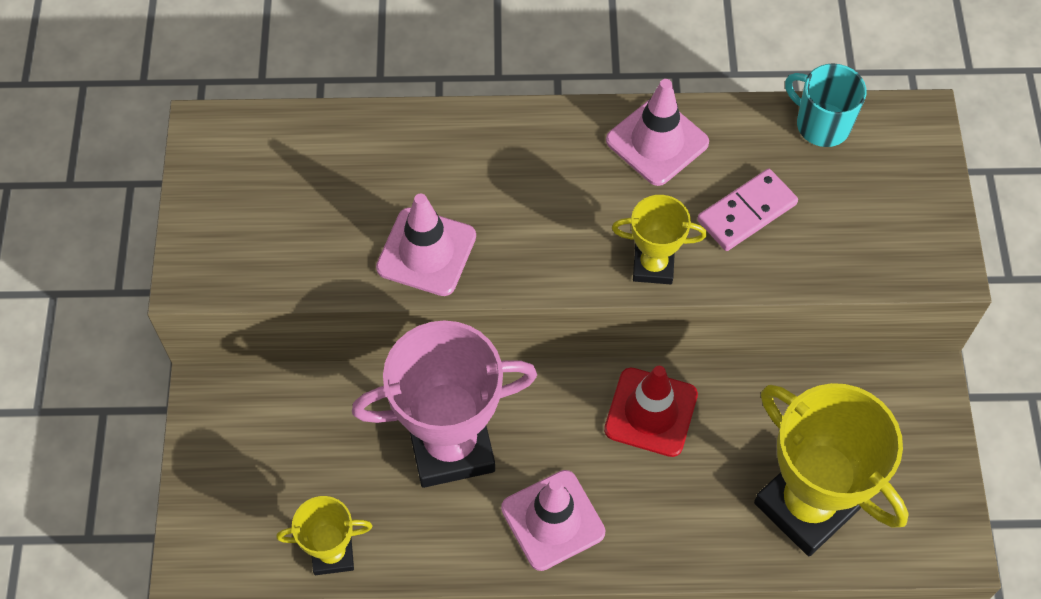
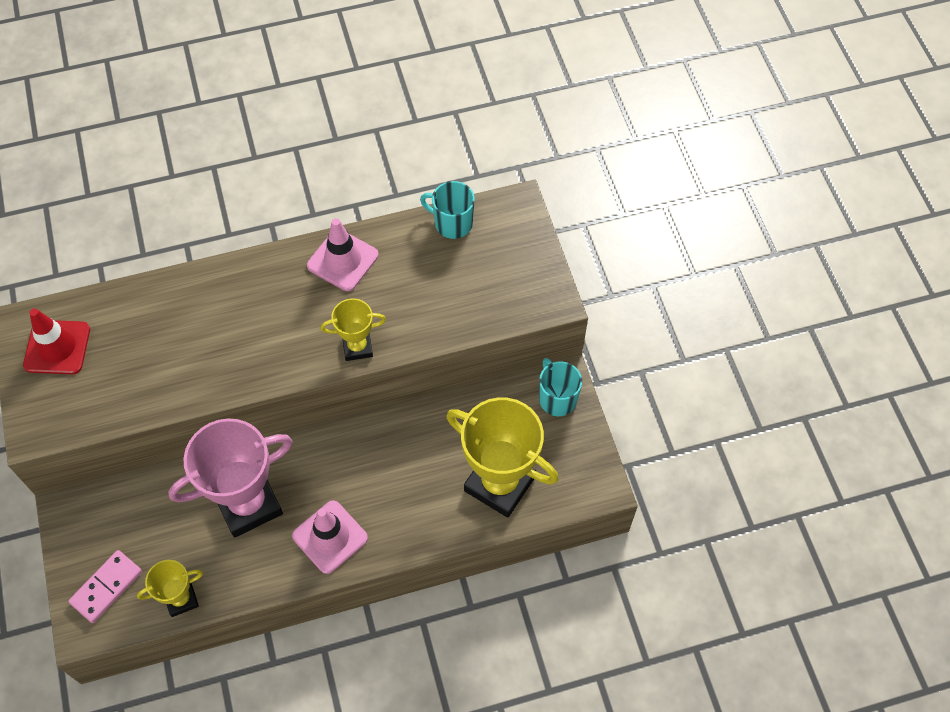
camera: 15 degrees left, 0 degrees up
pink traffic cone [376,194,476,296] -> none
red traffic cone [604,366,698,457] -> red traffic cone moved to [23,308,90,374]
pink domino [697,169,798,251] -> pink domino moved to [68,550,142,623]
none -> turquoise mug [539,358,582,416]

